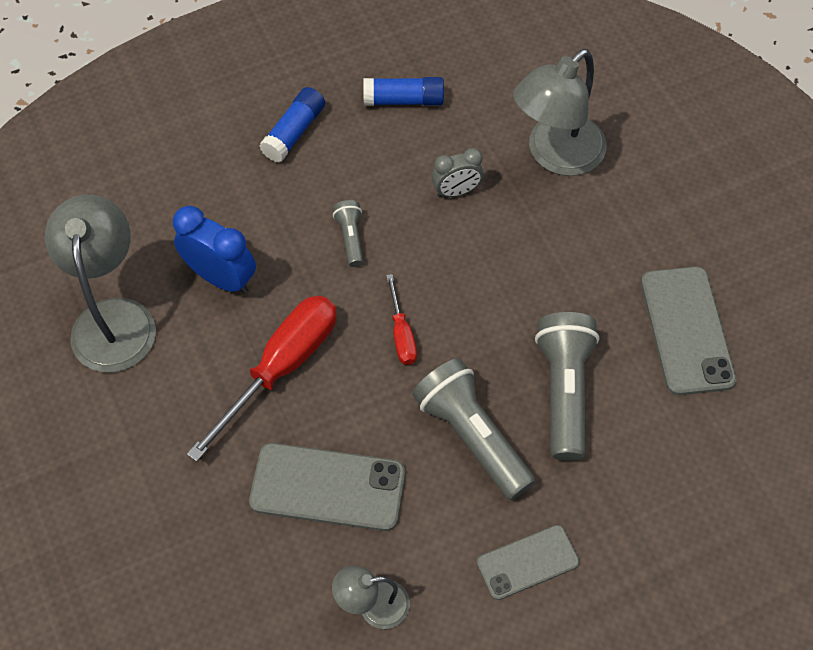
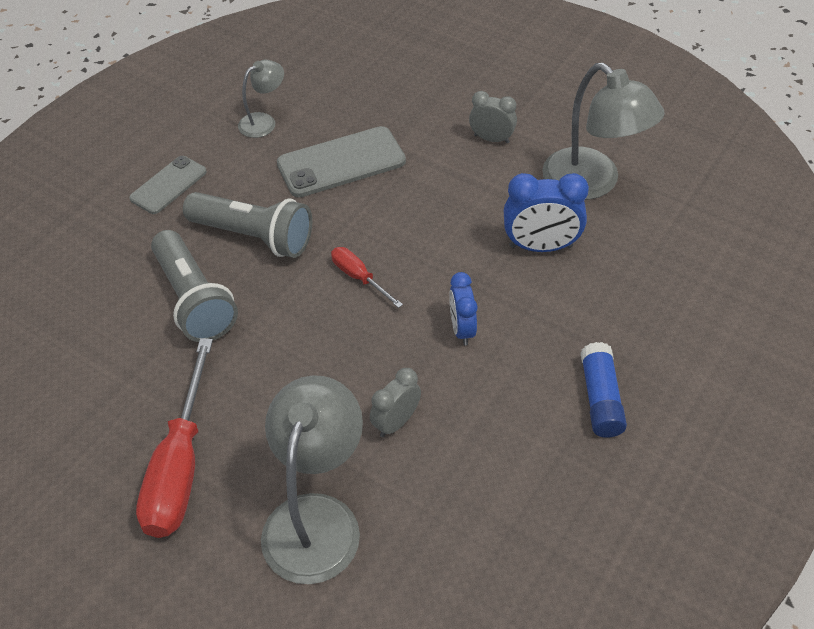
camera: 150 degrees right, 10 degrees down
red screwdriver [187,296,337,462] -> red screwdriver moved to [136,338,213,538]
grey flashlight [333,200,363,267] -> blue clock [449,272,477,345]
blue glue stick [363,77,444,106] -> none
grey phone [641,266,737,396] -> none
none -> grey clock [469,91,517,143]

